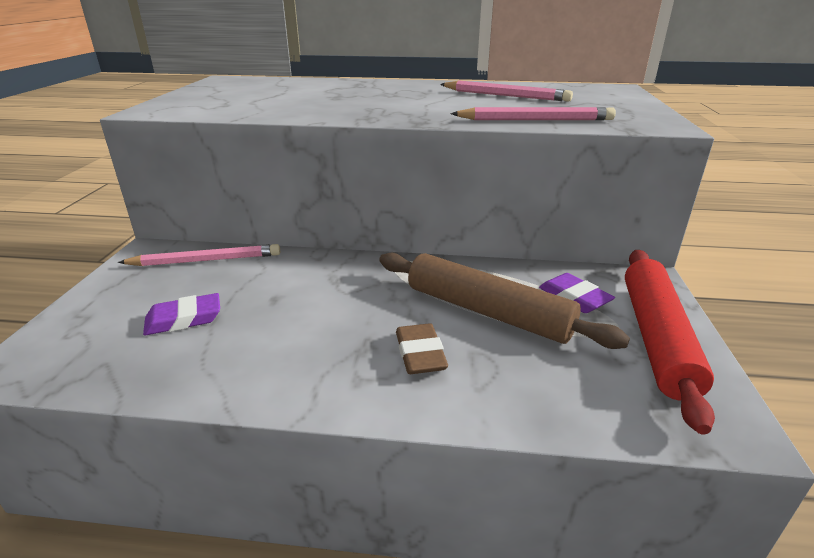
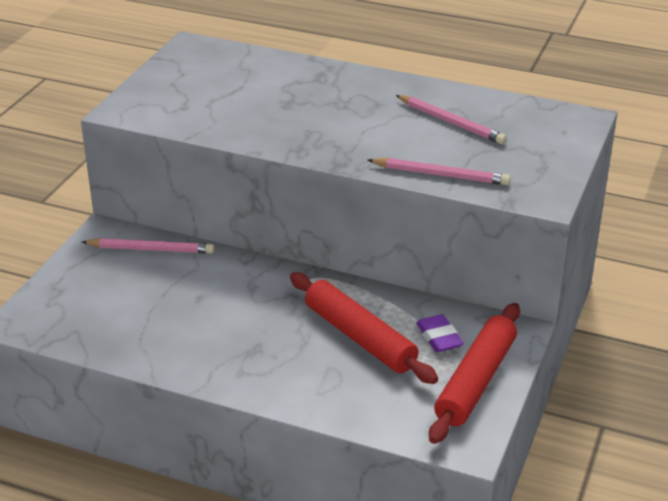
camera: 15 degrees right, 5 degrees up
purple eraser [143,293,220,335] -> none
brown rolling pin [379,253,630,349] -> red rolling pin [290,272,438,384]
brown eraser [396,323,448,374] -> none

